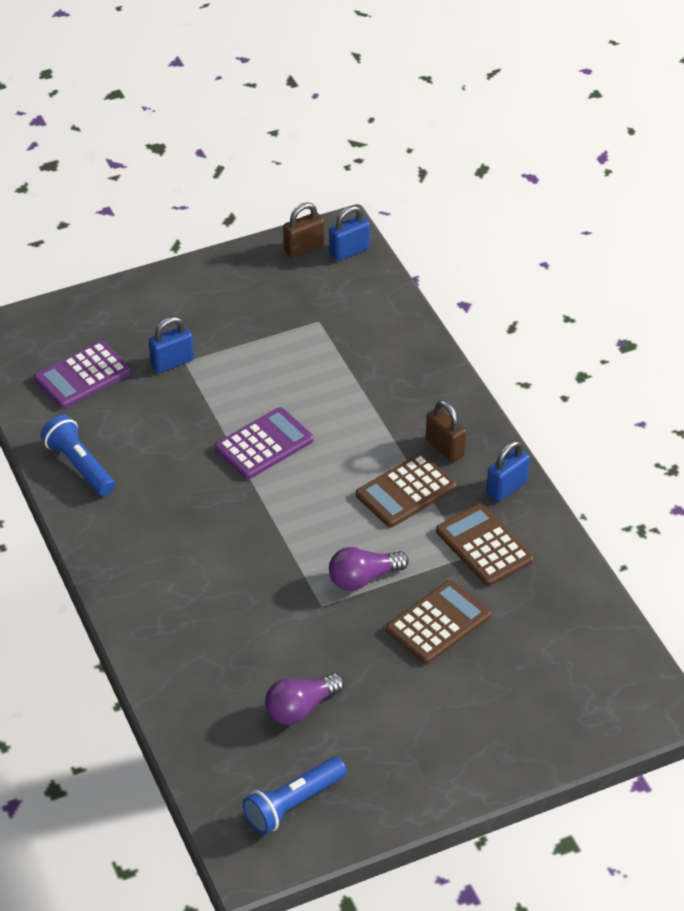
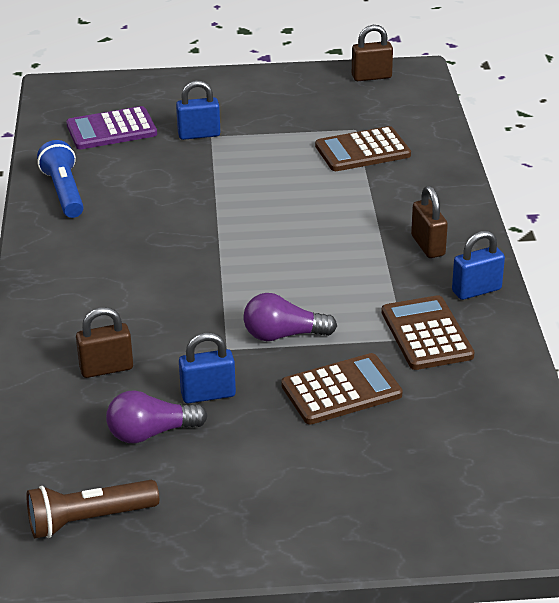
camera: 20 degrees right, 10 degrees down
purple calculator [215,407,314,479] -> none
blue flashlight [243,757,347,835] -> brown flashlight [27,480,159,538]
blue padlock [329,206,370,261] -> blue padlock moved to [179,333,236,403]
brown calculator [356,453,456,527] -> brown calculator moved to [315,126,411,171]
none -> brown padlock [76,307,133,378]

